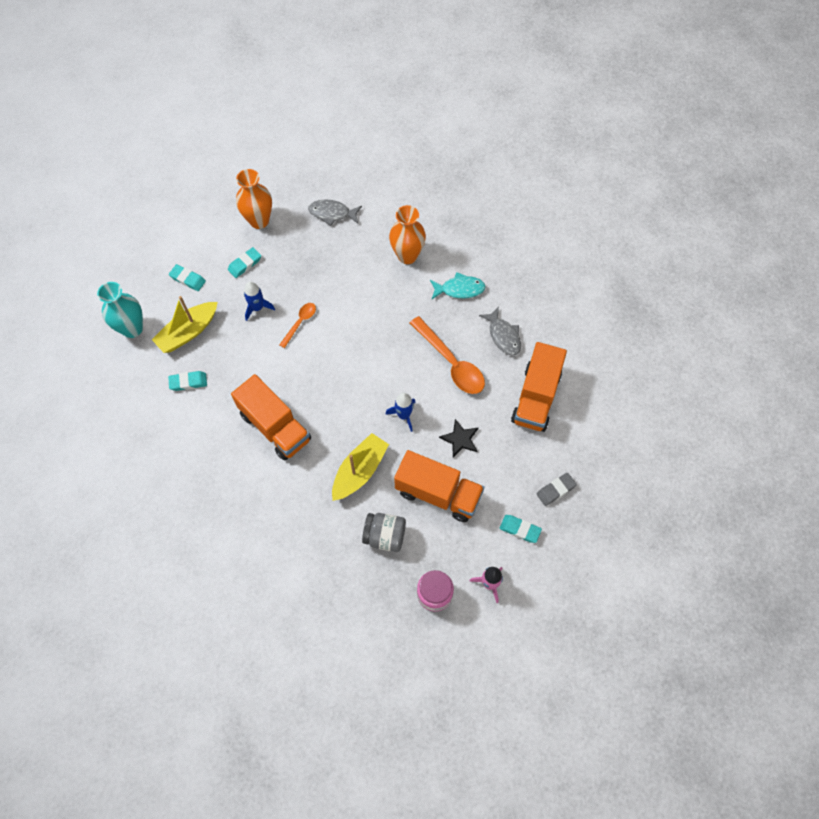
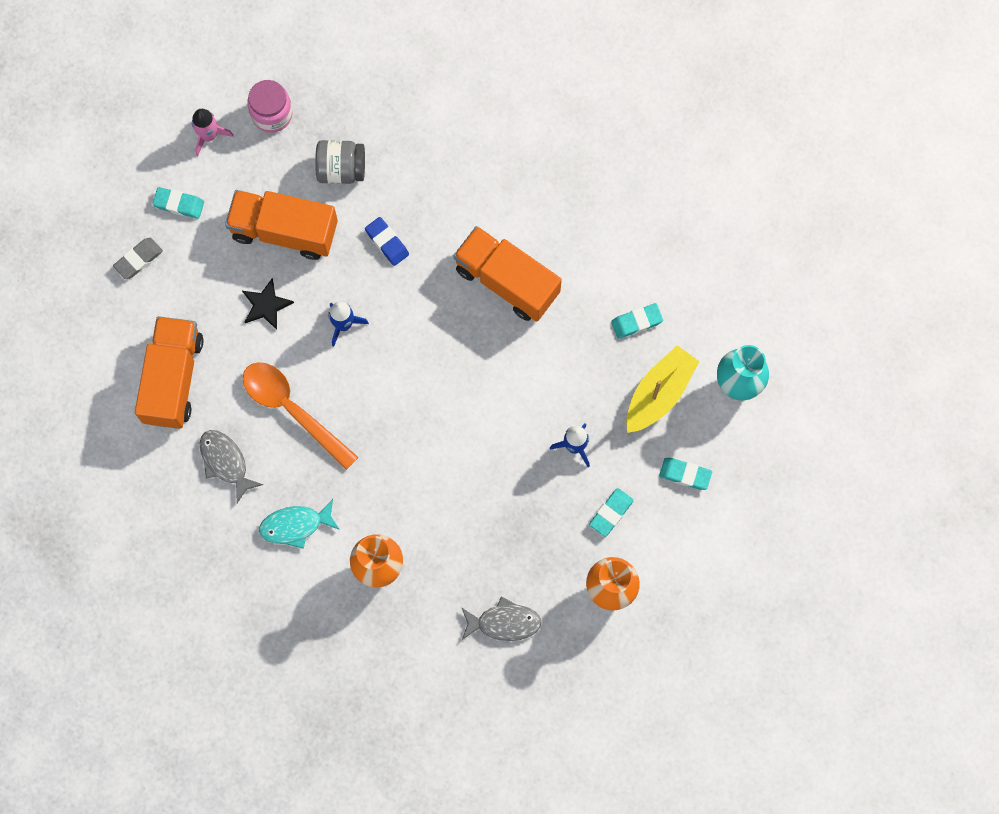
camera: 170 degrees right, 10 degrees up
orange spoon [279,303,316,348] -> none
yellow boat [332,433,389,501] -> blue eraser [365,217,409,266]

